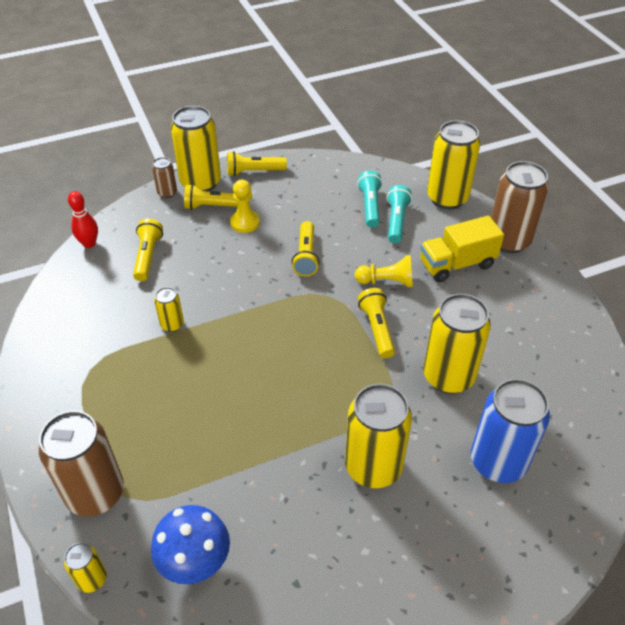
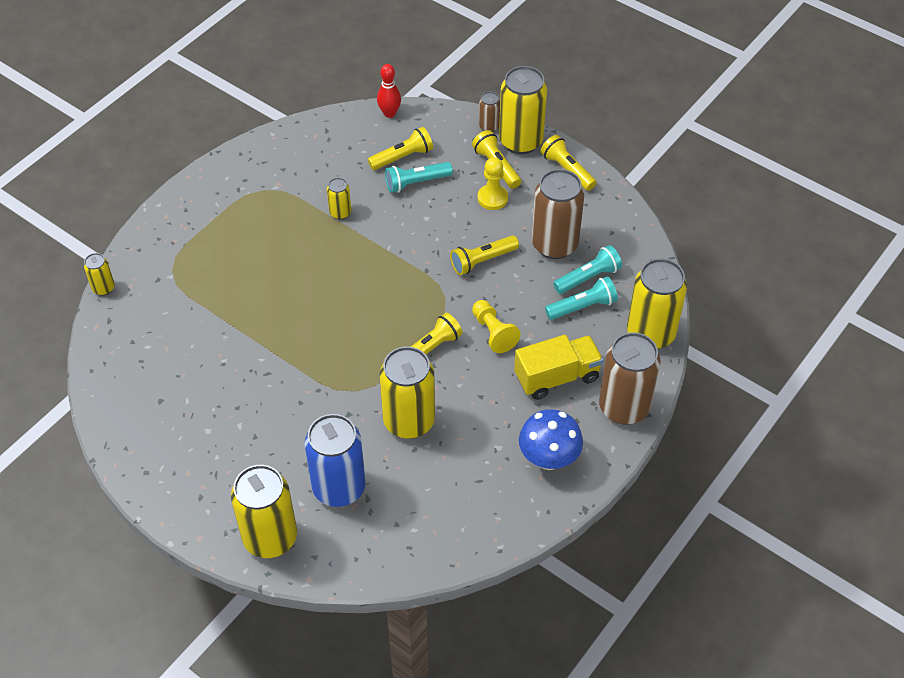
camera: 60 degrees right, 5 degrees up
brown can [39,411,124,517] -> brown can moved to [532,169,585,259]
blue mushroom [151,505,230,584] -> blue mushroom moved to [519,409,583,470]
yellow can [345,384,412,488] -> yellow can moved to [231,465,297,558]
yellow truck [420,216,504,282] -> yellow truck turned 120 degrees clockwise [514,335,603,400]
none -> turquoise flashlight [385,162,453,193]

